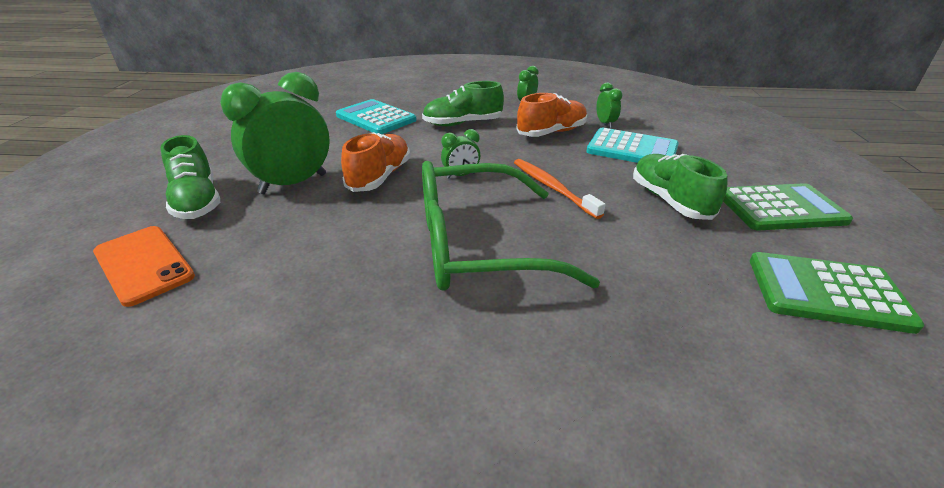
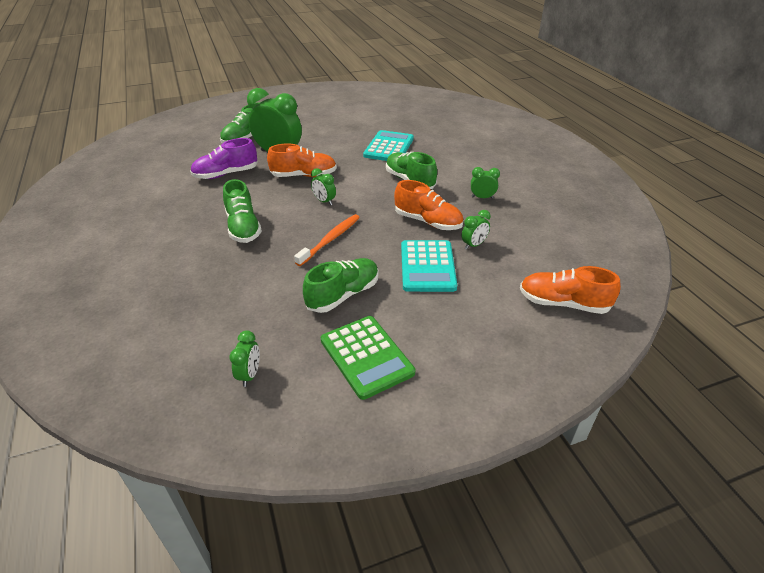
camera: 65 degrees right, 5 degrees up
orange phone [93,226,195,307] -> none
green glasses [422,161,600,291] -> green shoe [223,179,262,243]
green calculator [750,252,925,334] -> green clock [230,330,260,387]
none -> purple shoe [190,138,258,179]
none -> orange shoe [520,266,621,314]

